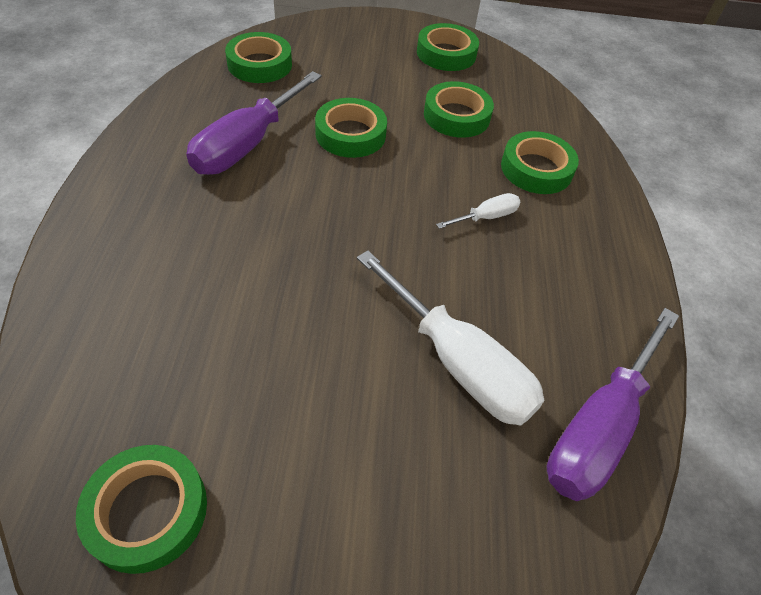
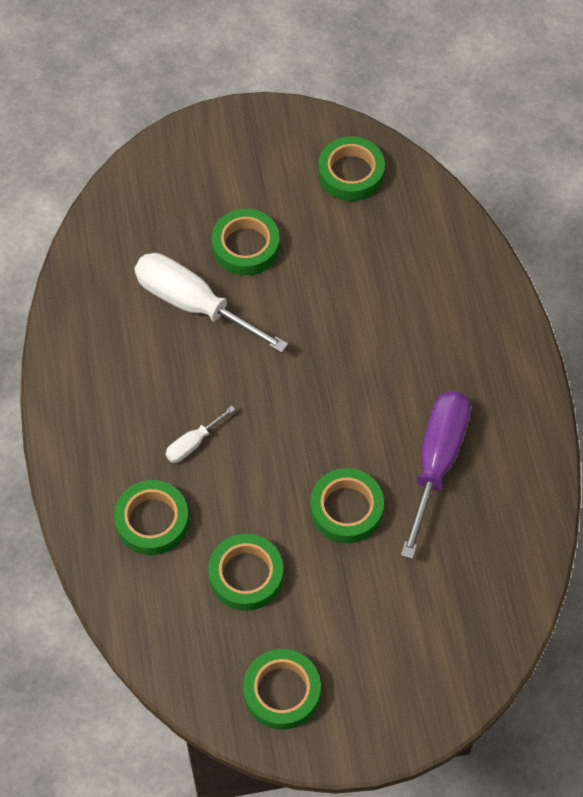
camera: 170 degrees right, 10 degrees up
green tape [225,32,292,83] -> green tape moved to [212,209,280,276]
purple screwdriver [547,308,679,501] -> none

